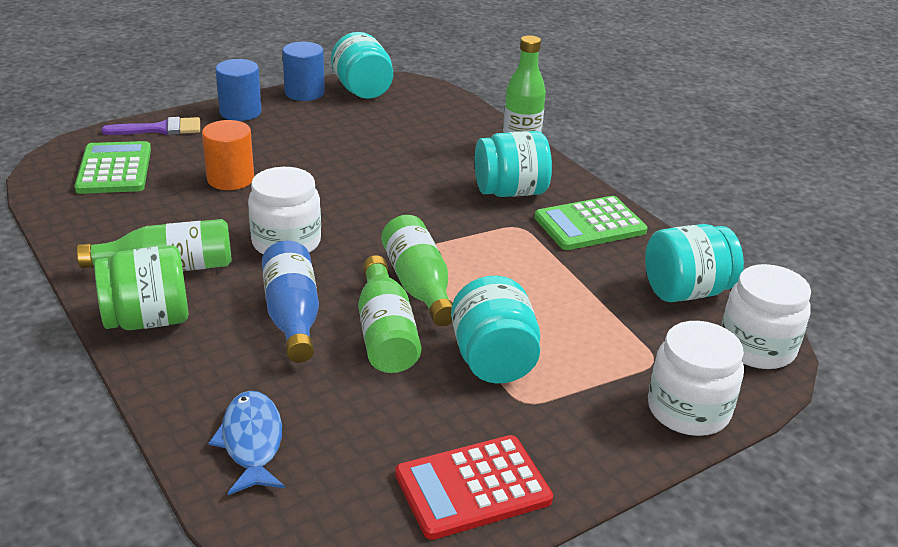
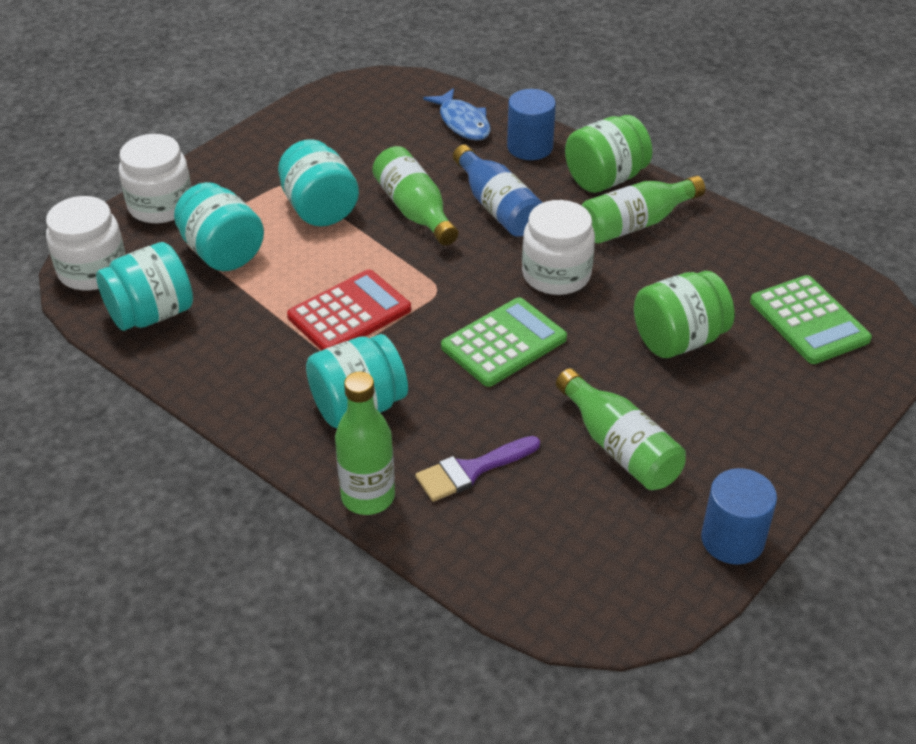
camera: 165 degrees right, 10 degrees up
purple brush [101,117,200,135] -> purple brush moved to [415,436,540,502]
orange cylinder [202,120,254,190] -> green jar [634,271,735,358]
blue cylinder [215,59,262,121] -> blue cylinder moved to [507,89,556,160]
turquoise jar [331,32,393,99] -> turquoise jar moved to [174,182,264,271]
green bottle [381,215,453,326] -> green bottle moved to [556,368,686,490]
red calculator [395,435,553,540] -> red calculator moved to [287,270,411,351]
green calculator [534,196,648,250] -> green calculator moved to [441,297,567,387]

